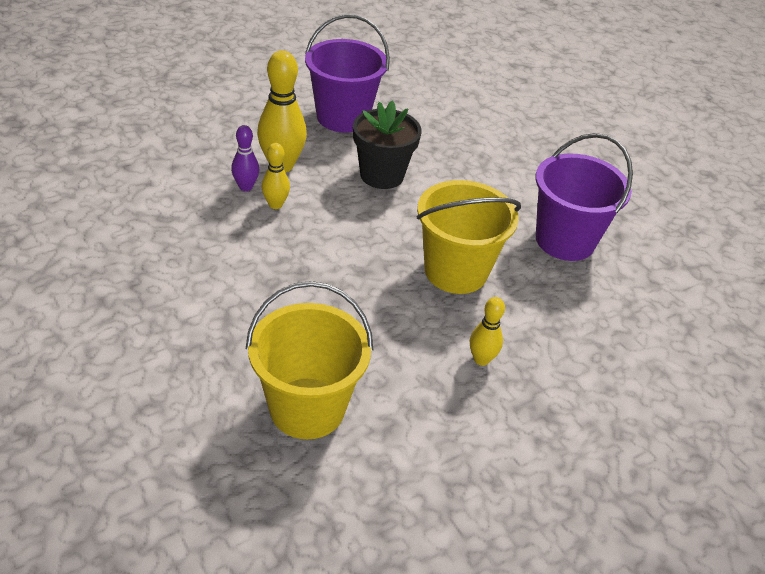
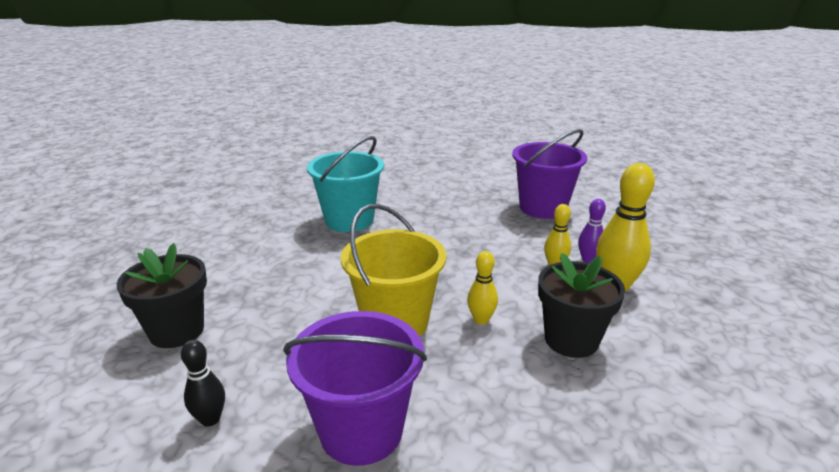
camera: 130 degrees right, 15 degrees down
yellow bucket [246,281,373,439] -> turquoise bucket [307,136,384,232]
purple bucket [305,14,390,133] -> purple bucket moved to [512,129,587,219]
yellow bowling pin [470,297,505,366] -> yellow bowling pin moved to [467,251,498,325]
none -> black flower pot [117,243,207,348]
none -> black bowling pin [181,340,225,427]

